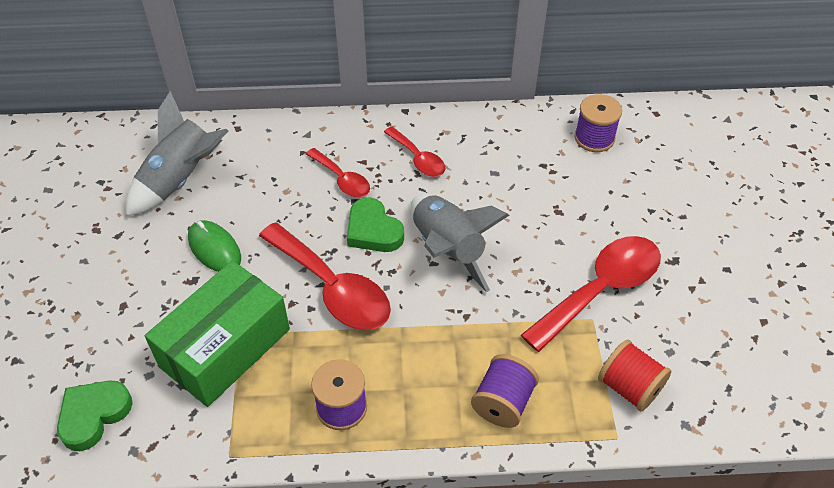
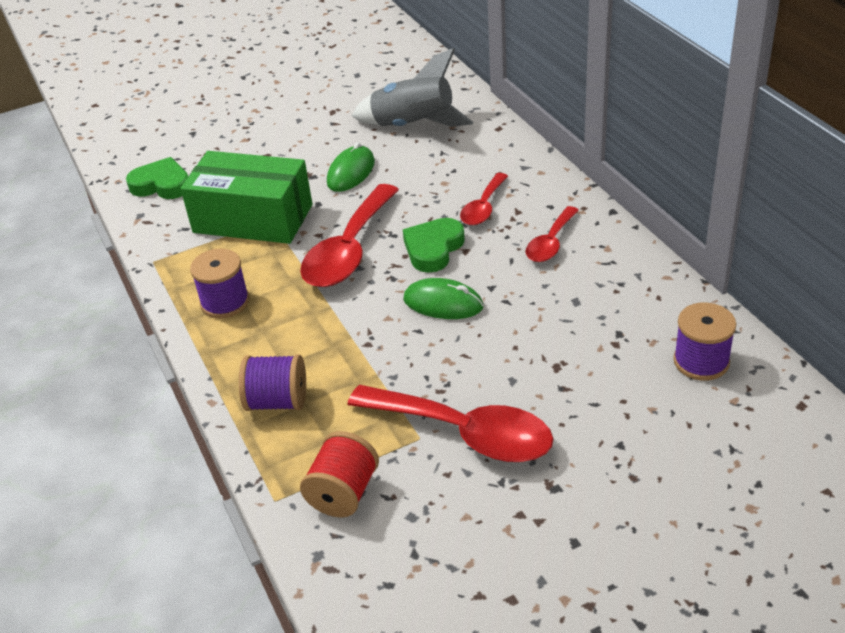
camera: 70 degrees right, 10 degrees down
grey rocket [411,194,509,292] -> green mouse [403,278,483,319]

